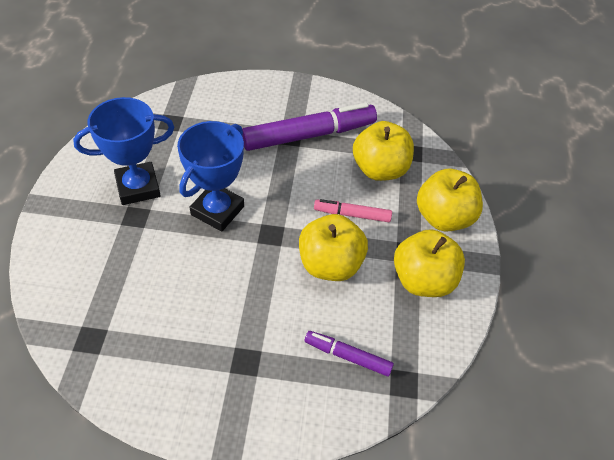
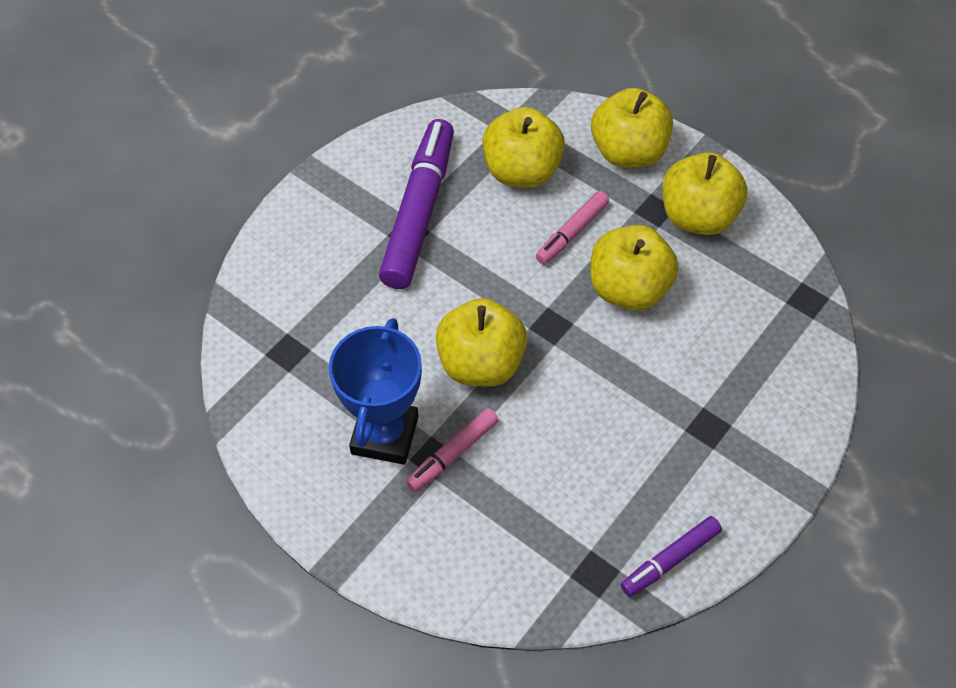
camera: 55 degrees left, 5 degrees up
blue trophy [177,121,244,232] -> yellow apple [436,298,527,387]
purple marker [305,331,394,377] -> purple marker moved to [621,516,722,597]
none -> pink marker [406,408,498,492]

